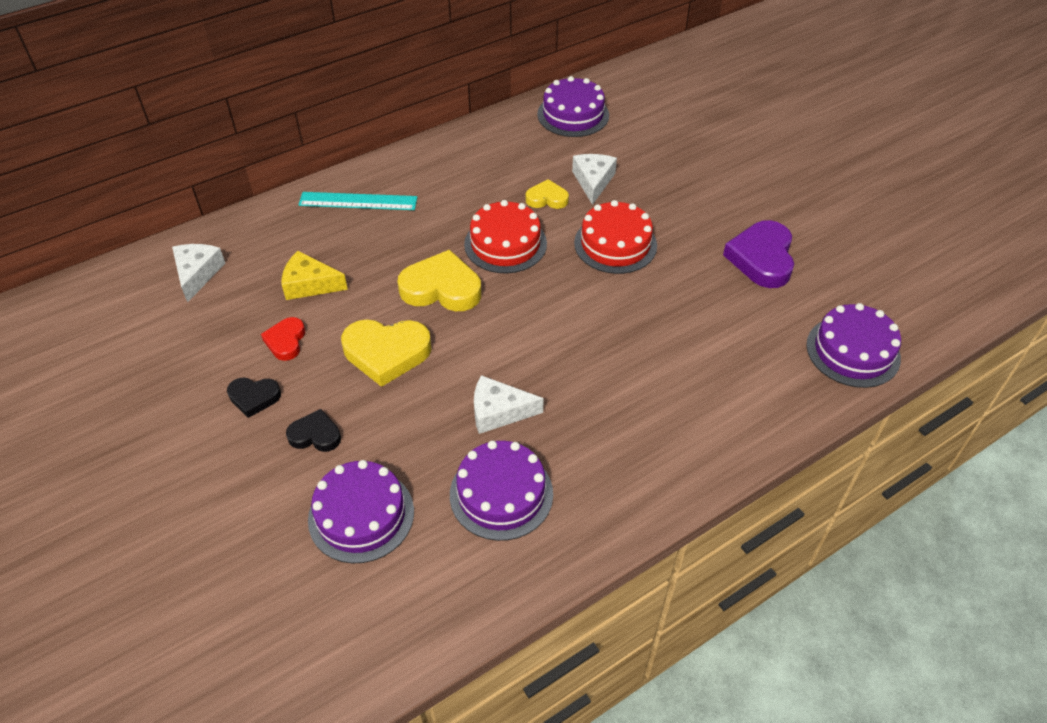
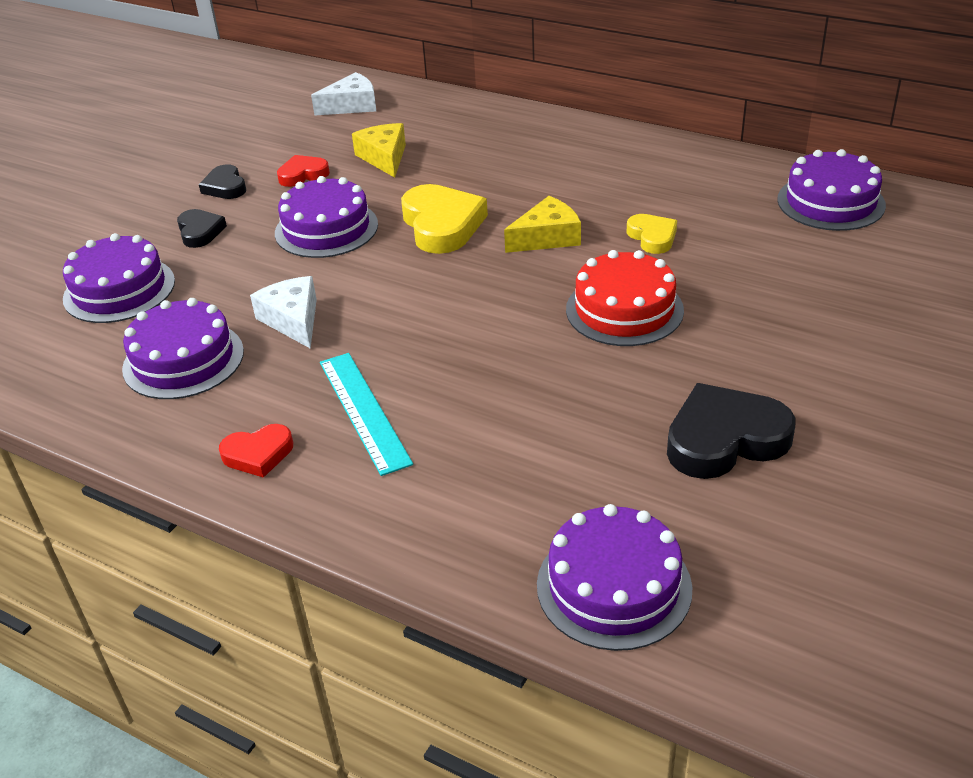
camera: 65 degrees right, 10 degrees down
turquoise ruler [298,192,417,210] -> turquoise ruler moved to [320,353,413,476]
yellow heart [341,319,432,387] -> purple cake [275,176,378,258]
red cake [464,200,547,273] -> yellow cheese [504,196,581,253]
white cheese [572,154,617,205] -> none
purple heart [723,220,794,288] -> black heart [667,383,796,479]
none -> red heart [219,424,293,478]

